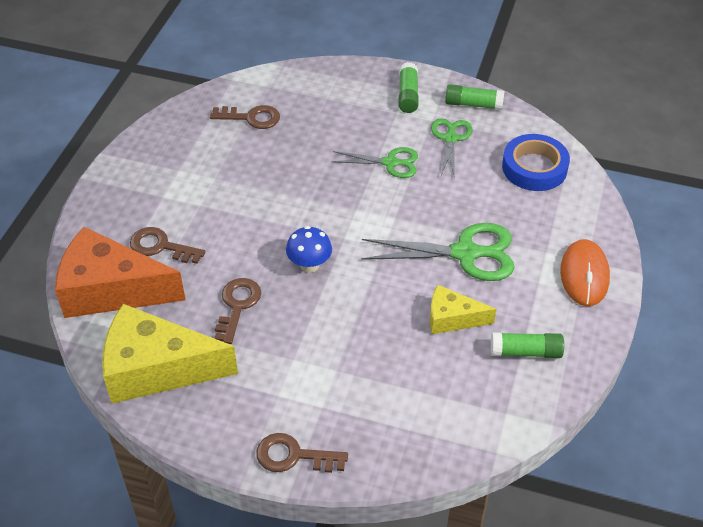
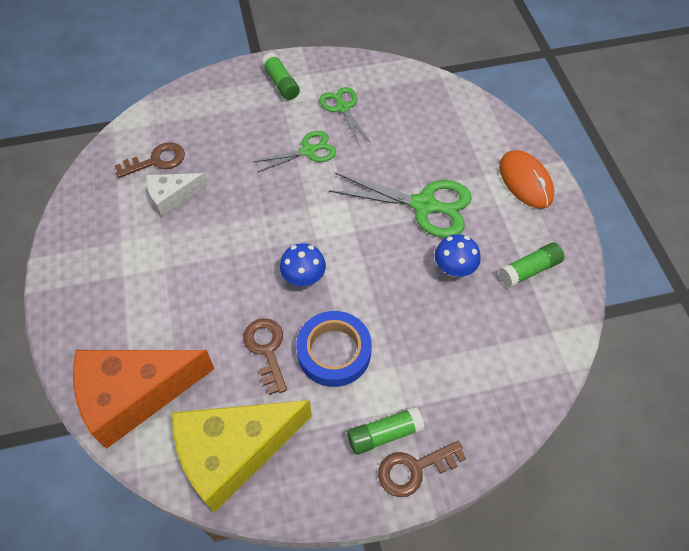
camera: 30 degrees left, 10 degrees up
brown key [130,227,205,264] -> none
green scissors [361,223,514,281] -> green scissors turned 45 degrees clockwise [329,173,472,238]
yellow cheese [430,285,496,334] -> blue mushroom [435,234,481,278]
green glue stick [445,84,505,110] -> green glue stick moved to [347,406,425,455]
blue tape [502,134,570,191] -> blue tape moved to [296,311,372,387]
none -> white cheese [146,173,207,217]

